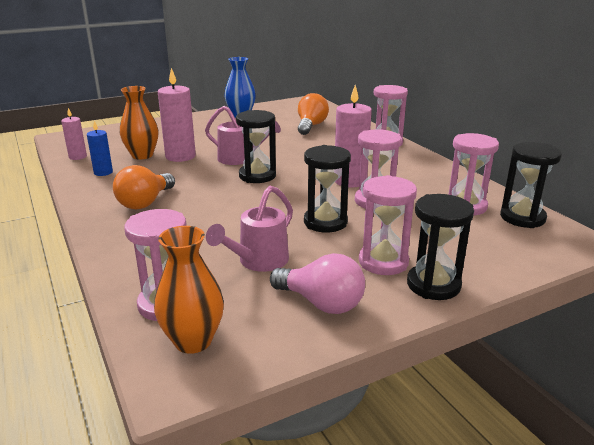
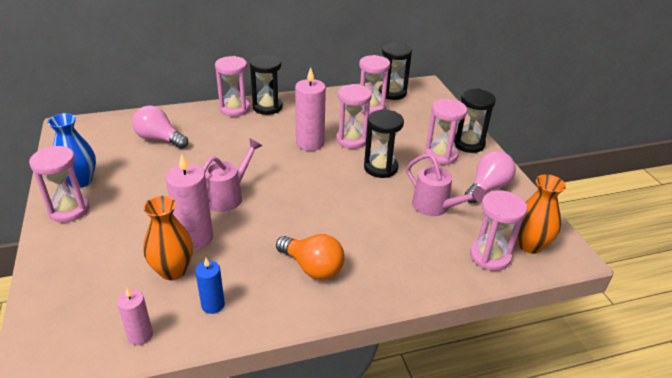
camera: 80 degrees left, 10 degrees up
black hourglass [236,110,276,183] -> black hourglass moved to [250,55,283,115]
orange light bulb [298,93,329,135] -> pink light bulb [132,105,188,149]
none -> pink hourglass [29,146,90,222]

